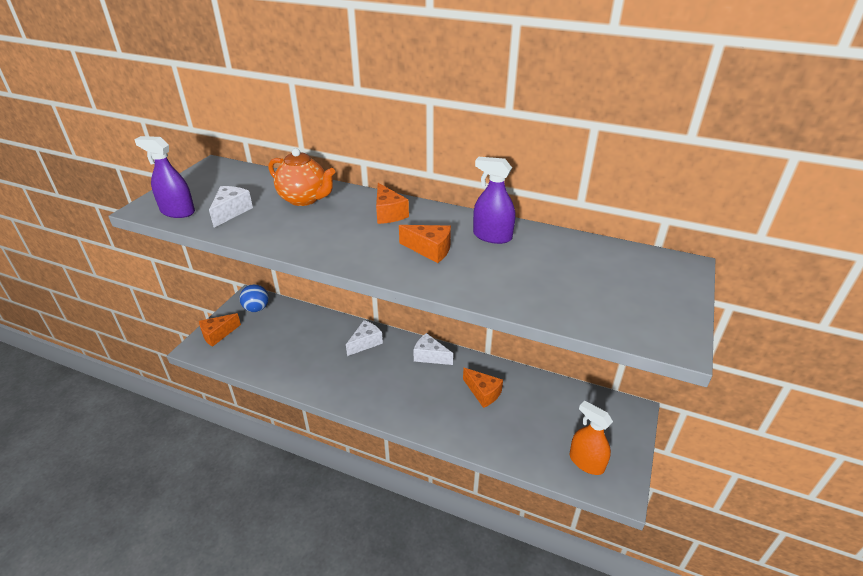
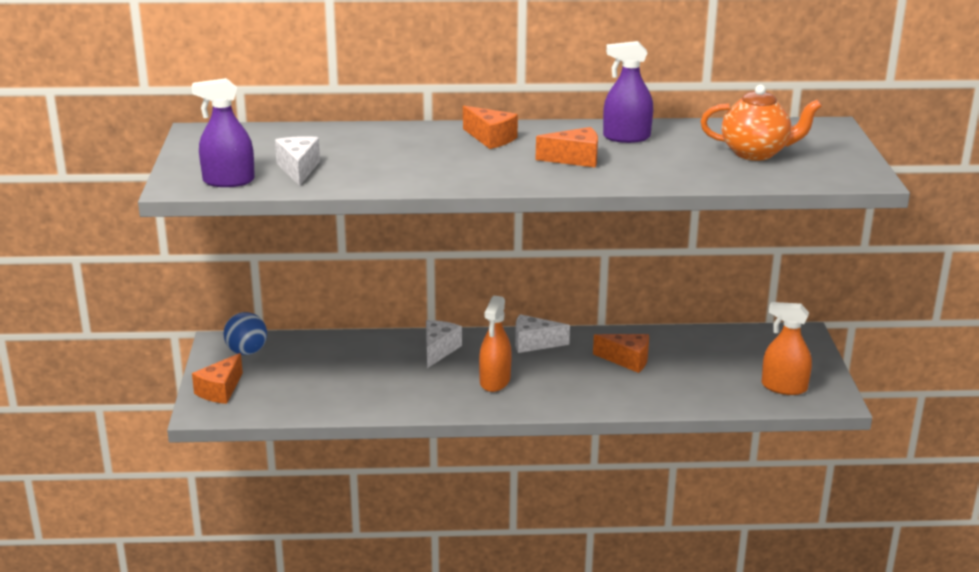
camera: 25 degrees left, 10 degrees down
orange teapot [268,148,335,206] -> orange teapot moved to [701,85,822,161]
none -> orange spray bottle [479,296,512,392]

